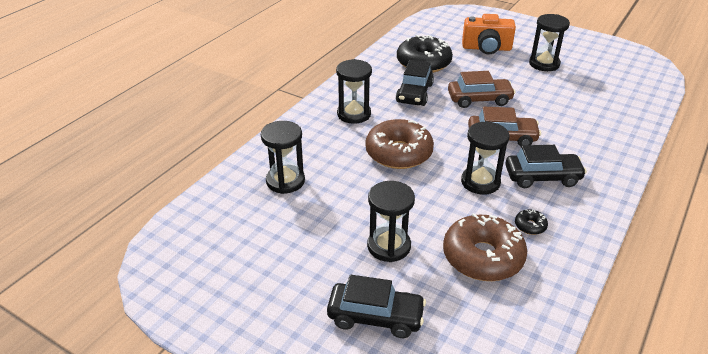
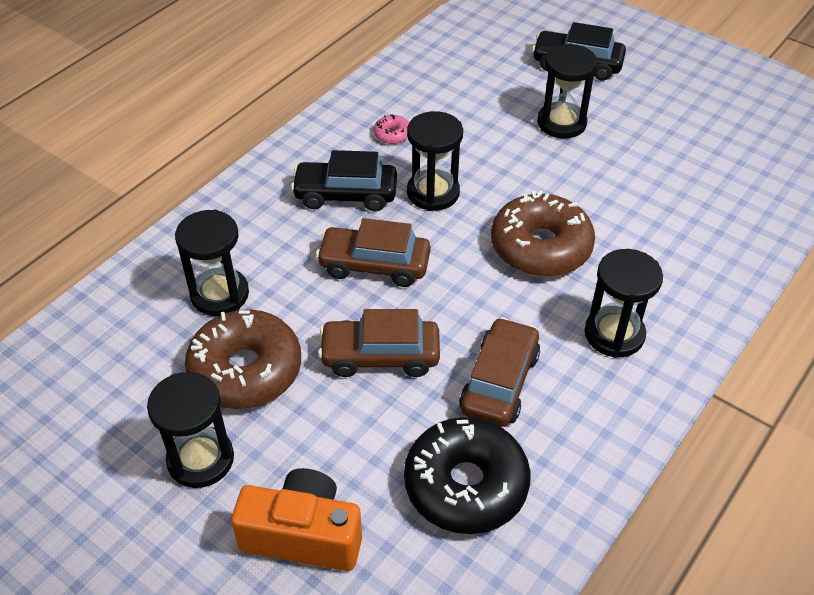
camera: 175 degrees left, 10 degrees up
black hourglass [261,121,305,194] -> black hourglass moved to [175,210,249,316]
black car [396,60,434,106] -> brown car [459,317,540,427]
brown donut [443,213,527,281] -> brown donut moved to [185,309,301,409]
black donut [515,209,548,235] -> pink donut [374,115,409,144]

